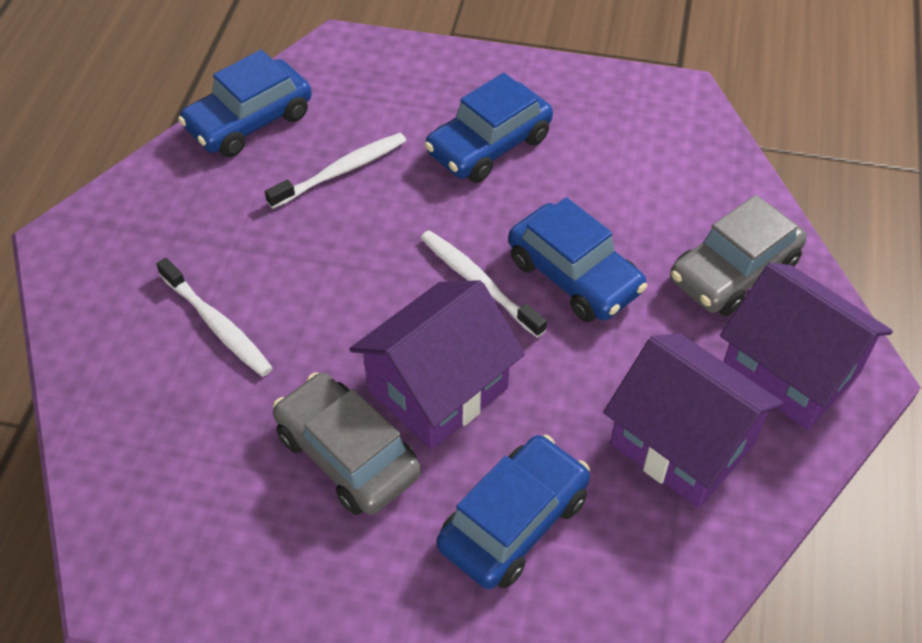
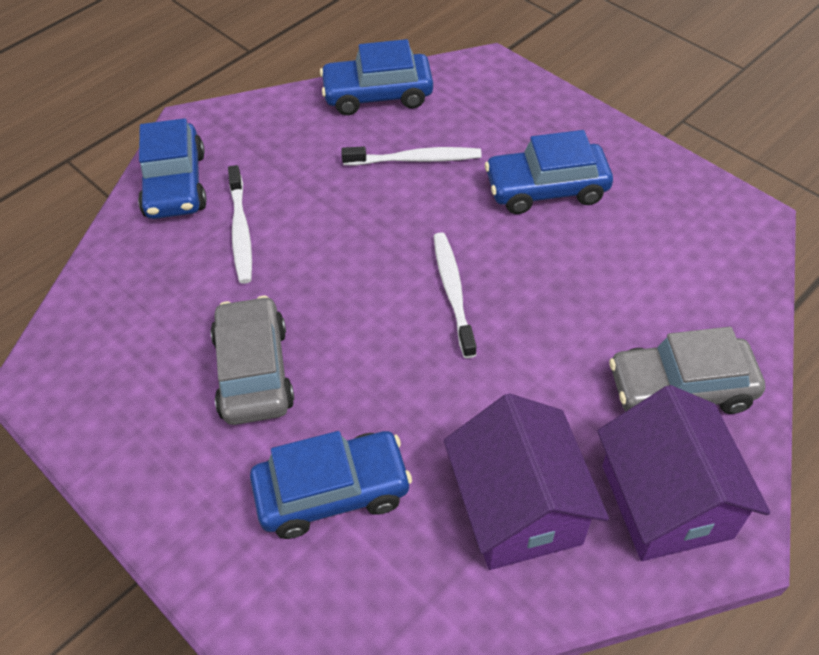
camera: 35 degrees right, 0 degrees up
purple house [349,280,525,450] -> none
blue car [508,197,647,322] -> blue car moved to [138,118,207,219]

